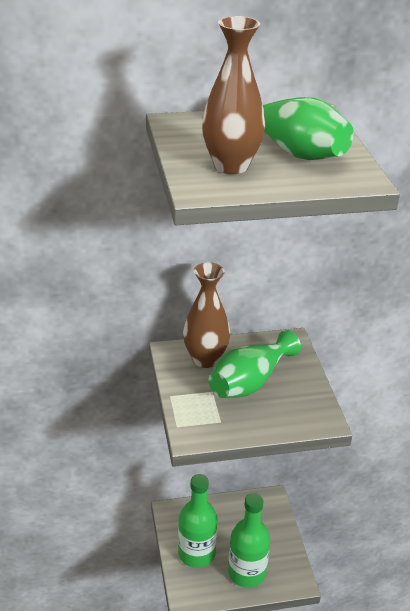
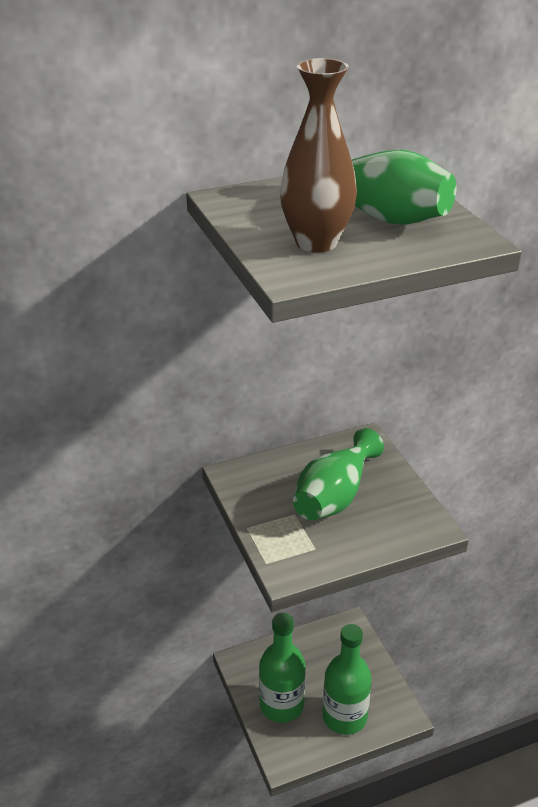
camera: 10 degrees left, 0 degrees up
brown vase [183,262,230,368] -> none

